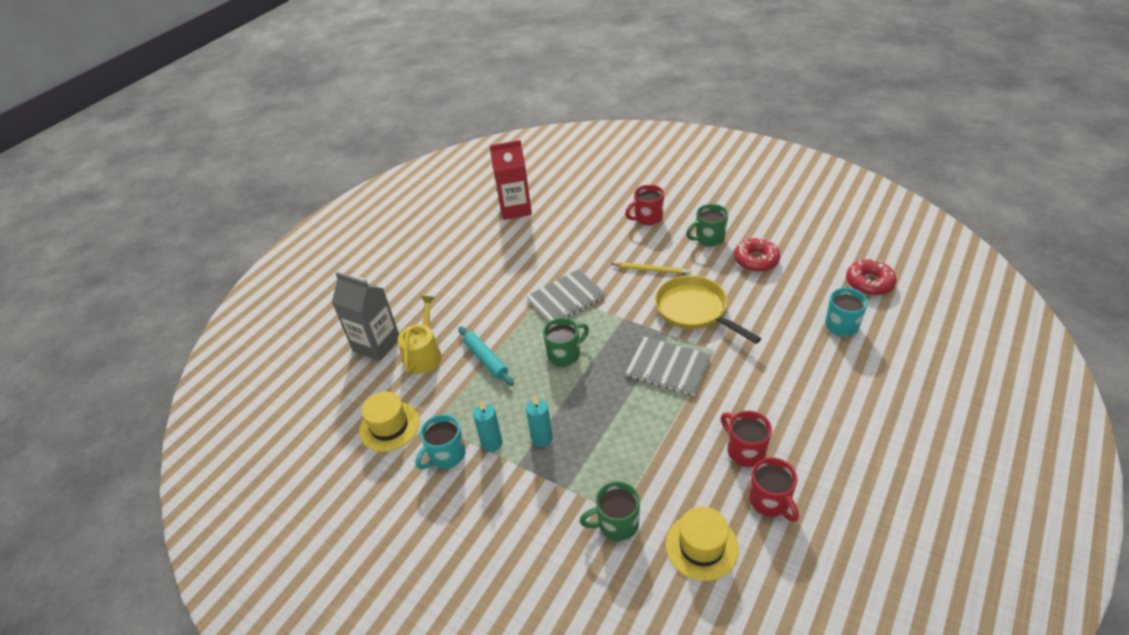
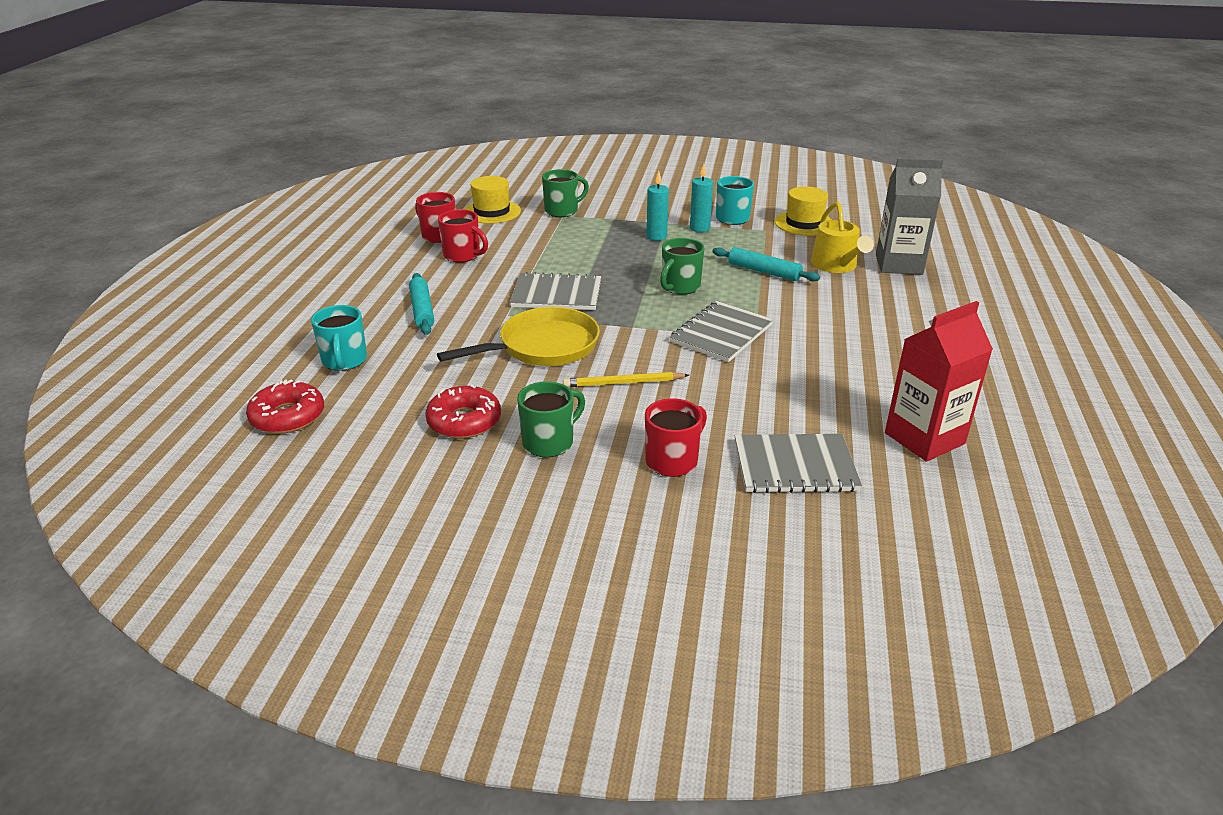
camera: 155 degrees right, 10 degrees down
yellow pan [655,275,761,344] -> yellow pan turned 60 degrees counterclockwise [437,307,600,366]
none -> turquoise rolling pin [409,273,434,335]
none -> grey notebook [734,434,862,493]

